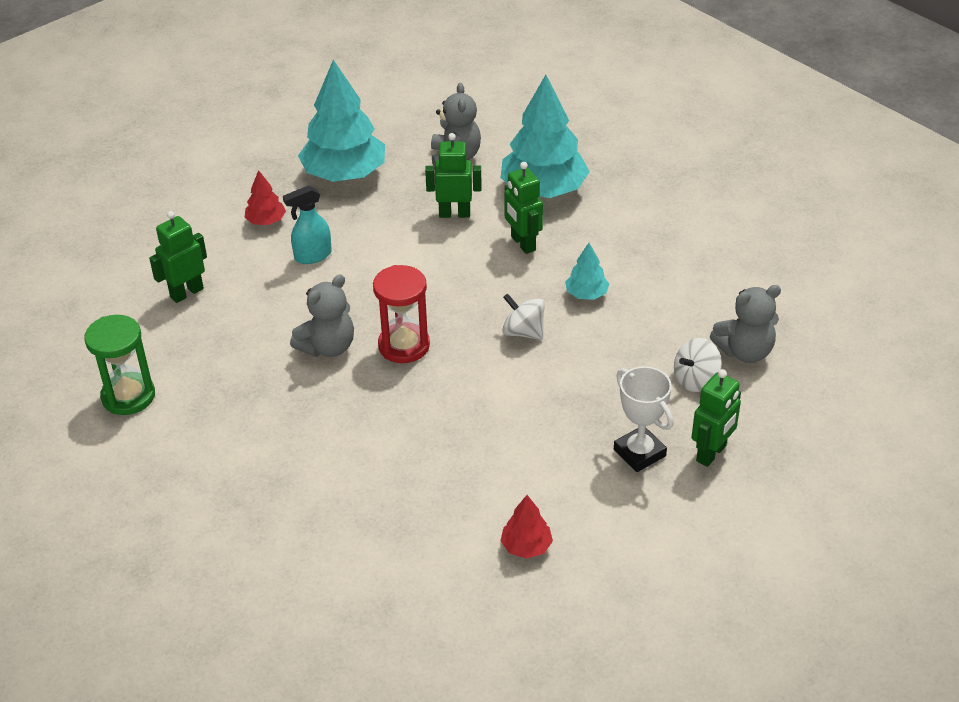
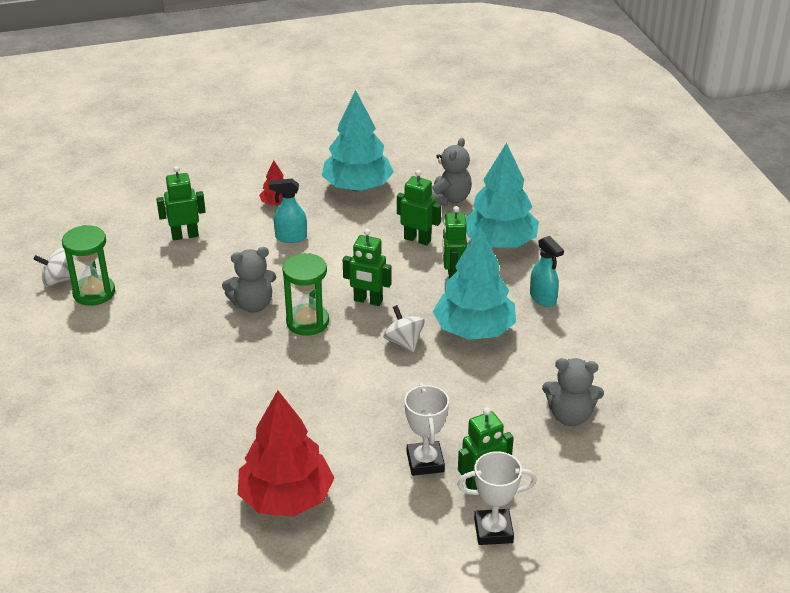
camera: 25 degrees right, 5 degrees down
red hourglass [373,265,430,363] -> green hourglass [282,253,329,336]
red tree [501,495,553,559] -> red tree [238,390,335,517], size x2.18
turquoise tree [565,243,609,300] -> turquoise tree [433,227,516,340], size x2.18
white spinning top [674,338,722,392] -> white spinning top moved to [34,248,77,286]
none -> green robot [343,229,392,306]
none -> white trophy [457,451,537,545]
none -> turquoise spray bottle [530,236,564,307]

